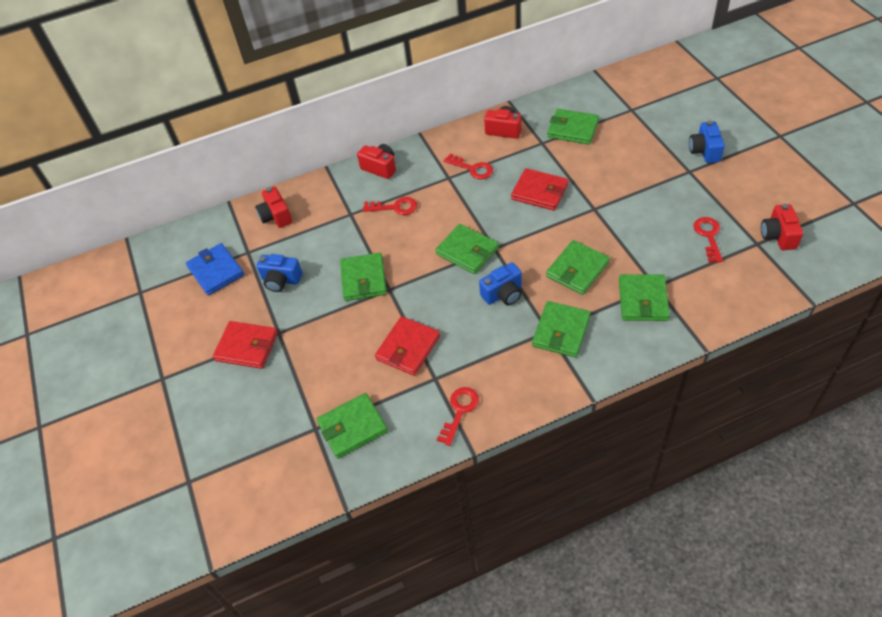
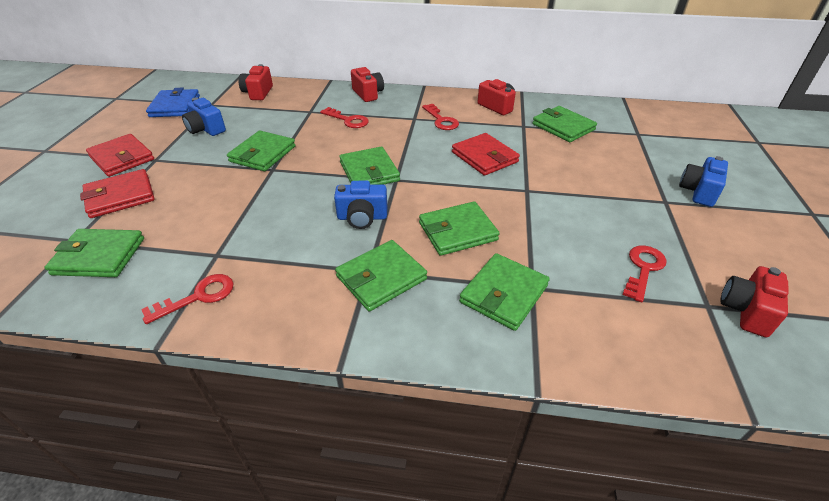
camera: 25 degrees right, 10 degrees down
red wallet [375,316,440,376] -> red wallet moved to [80,169,155,218]

